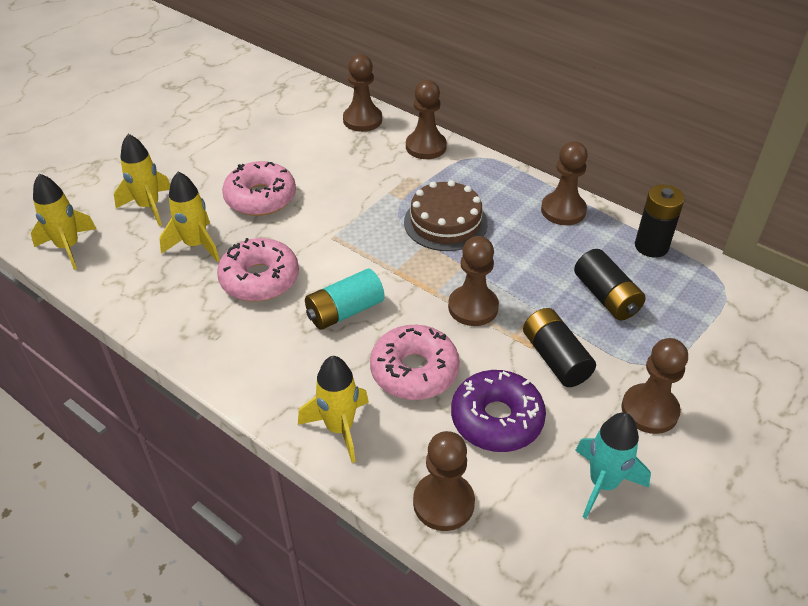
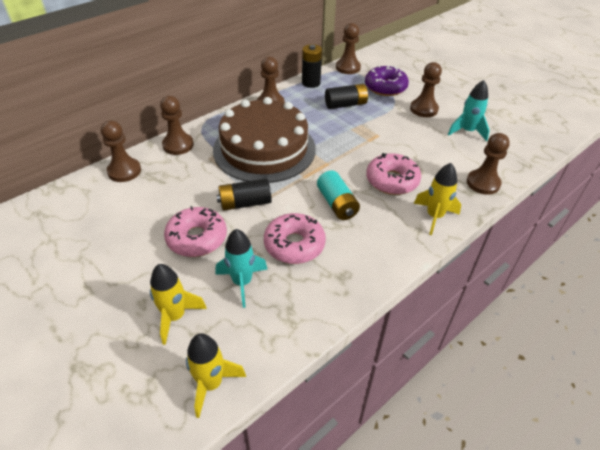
camera: 80 degrees left, 0 degrees up
yellow rocket [159,172,220,262] -> turquoise rocket [216,229,268,308]
brown cake [404,180,488,251] -> brown cake [213,97,316,183], size x1.81
brown pawn [448,236,499,326] -> brown pawn moved to [336,23,361,74]
purple donut [451,370,546,452] -> purple donut moved to [365,65,409,96]
black battery [523,308,596,387] -> black battery moved to [216,178,272,211]

